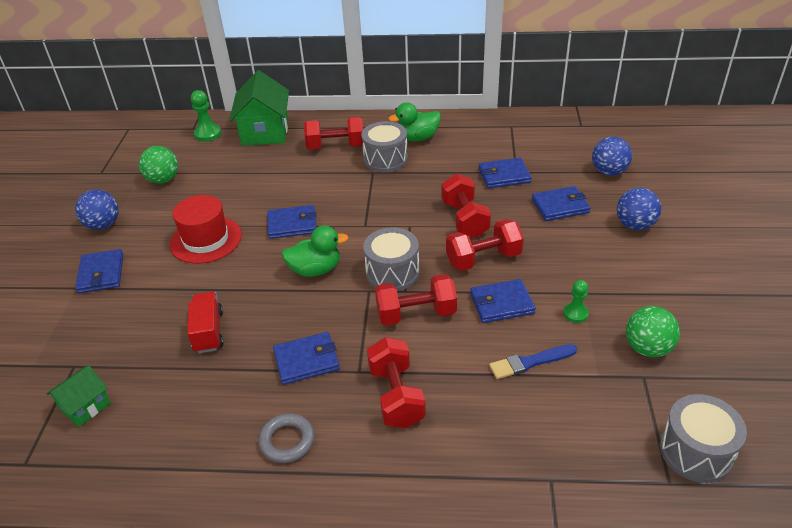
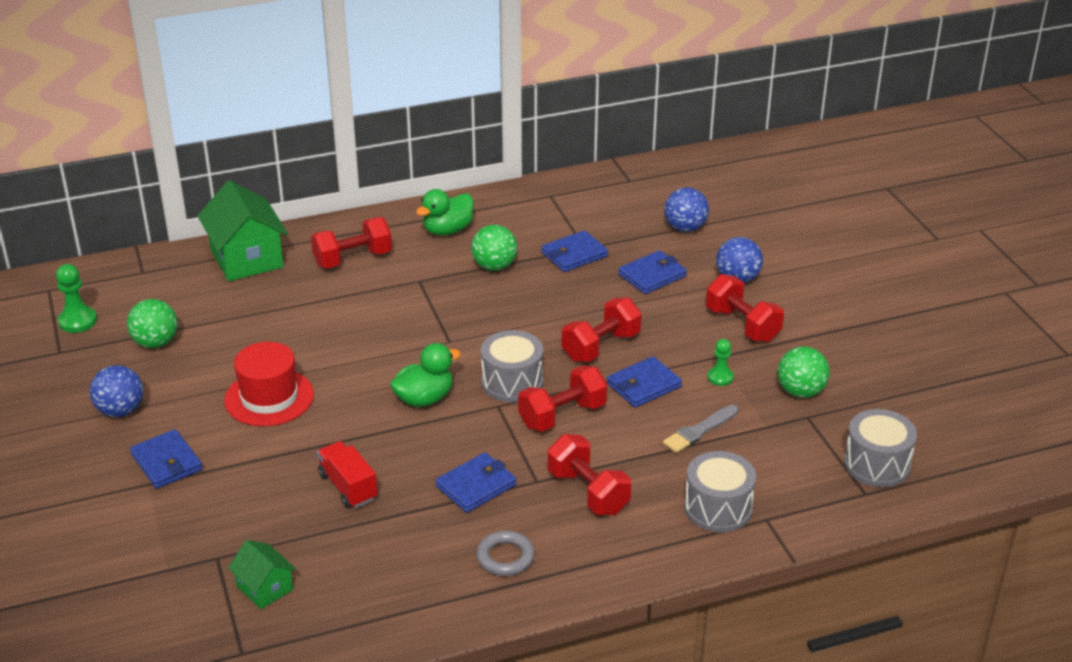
camera: 25 degrees left, 5 degrees down
green house [46,365,111,427] -> green house turned 60 degrees counterclockwise [228,540,296,609]
green pawn [191,90,221,141] -> green pawn moved to [56,264,97,333]
blue wallet [267,205,317,239] -> none
grey drum [361,121,408,172] -> grey drum moved to [684,451,756,532]
red dumbbell [442,174,491,238] -> red dumbbell moved to [706,274,784,343]
blue brush [489,344,577,379] -> grey brush [663,405,738,453]
none -> green ball [471,225,517,271]

